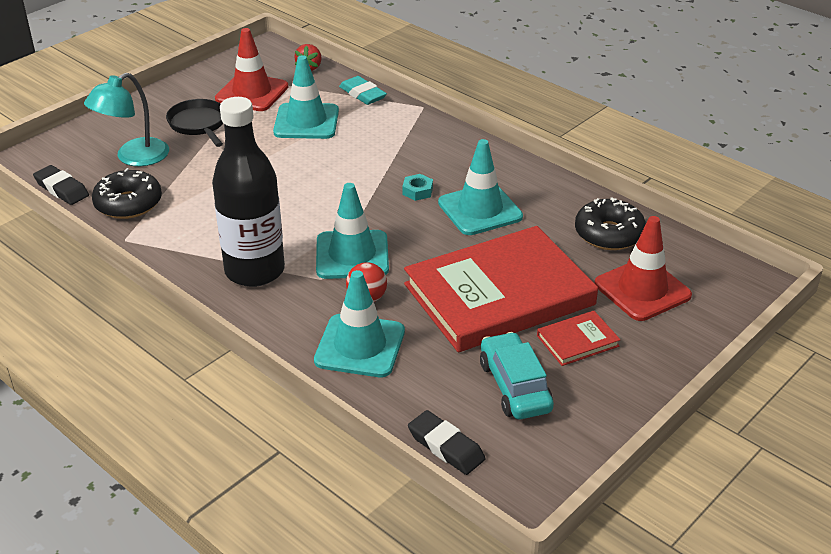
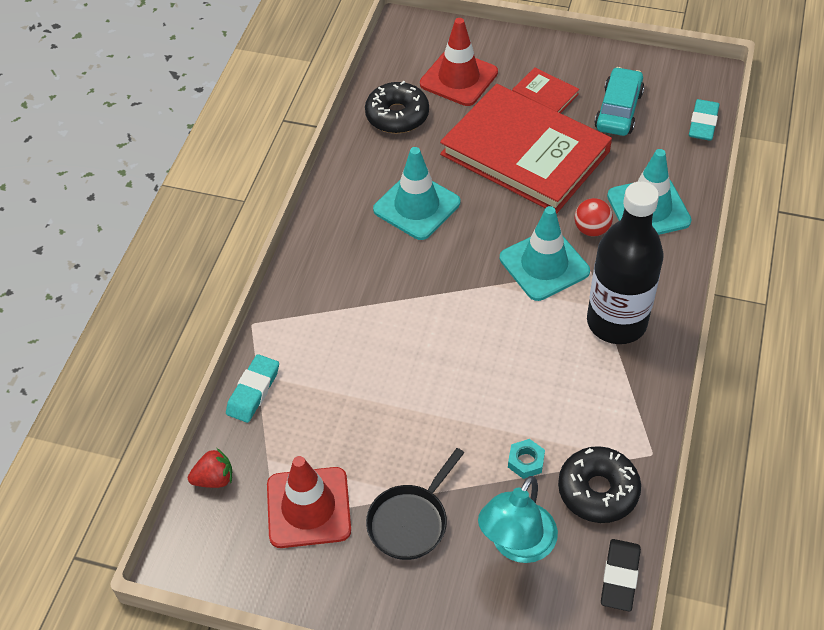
camera: 115 degrees left, 15 degrees up
turquoise lamp [84,73,169,166] -> turquoise lamp turned 105 degrees clockwise [478,476,558,563]
turquoise traffic cone [273,55,339,139] -> none
turquoise nut [402,174,433,201] -> turquoise nut moved to [508,439,545,479]
black eraser [408,410,485,475] -> turquoise eraser [689,99,720,141]
turquoise car [480,332,554,419] -> turquoise car turned 150 degrees clockwise [594,67,644,136]

